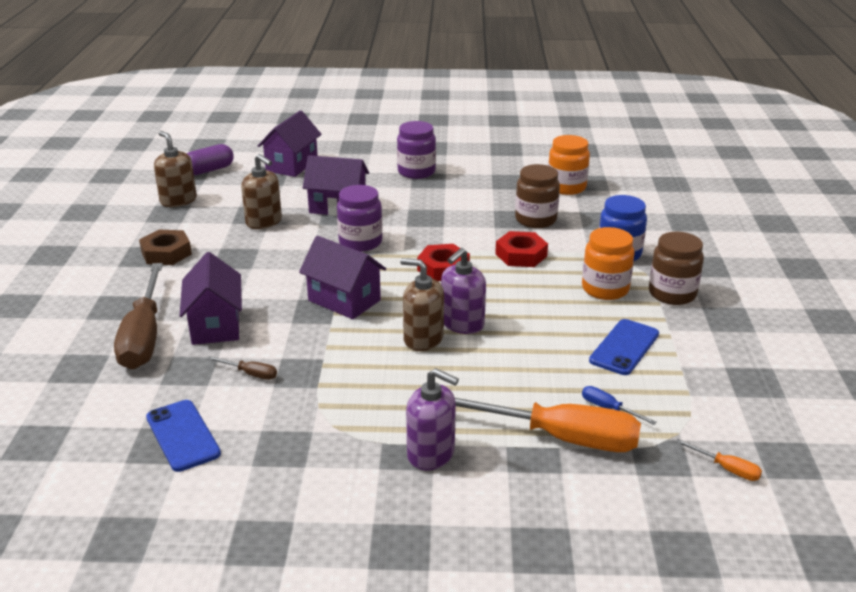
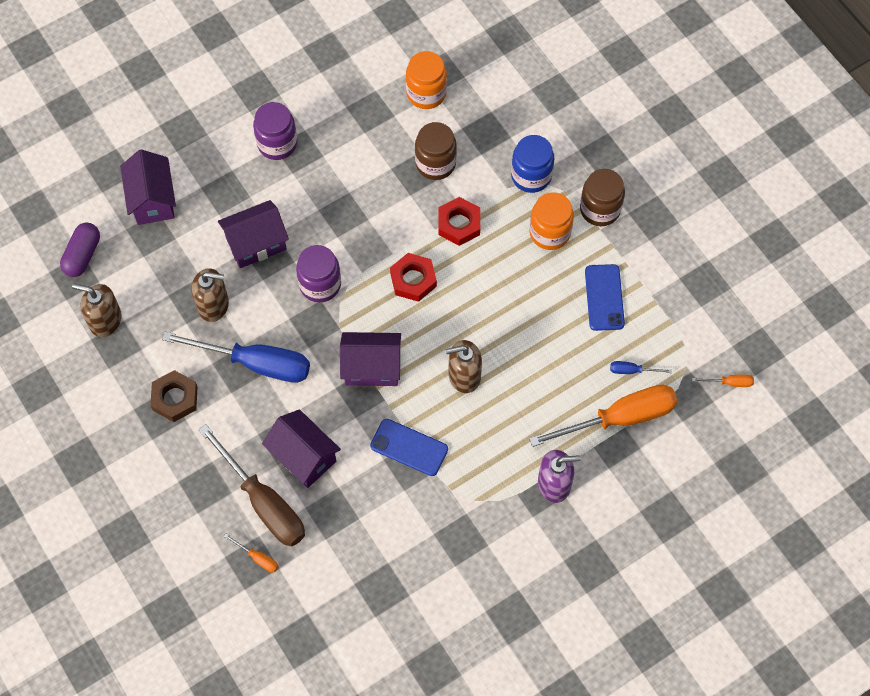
camera: 35 degrees left, 35 degrees up
blue phone [146,400,221,472] -> blue phone moved to [370,419,448,476]
brown screwdriver [207,356,277,380] -> none
purple soap dispenser [441,248,486,334] -> none
none -> blue screwdriver [162,332,310,383]
none -> orange screwdriver [224,534,279,573]

